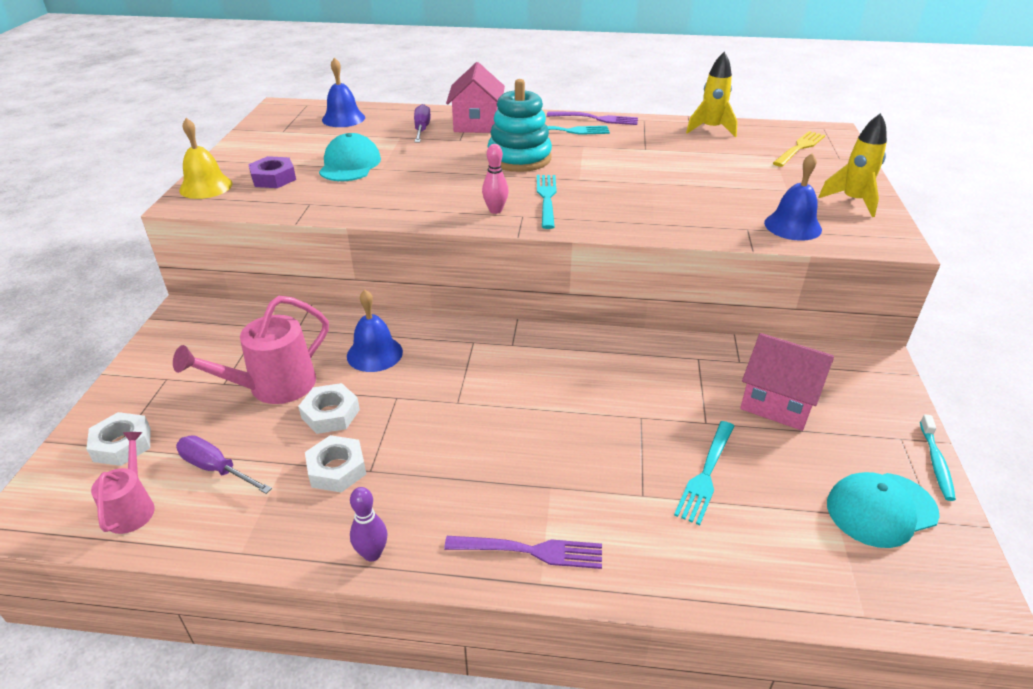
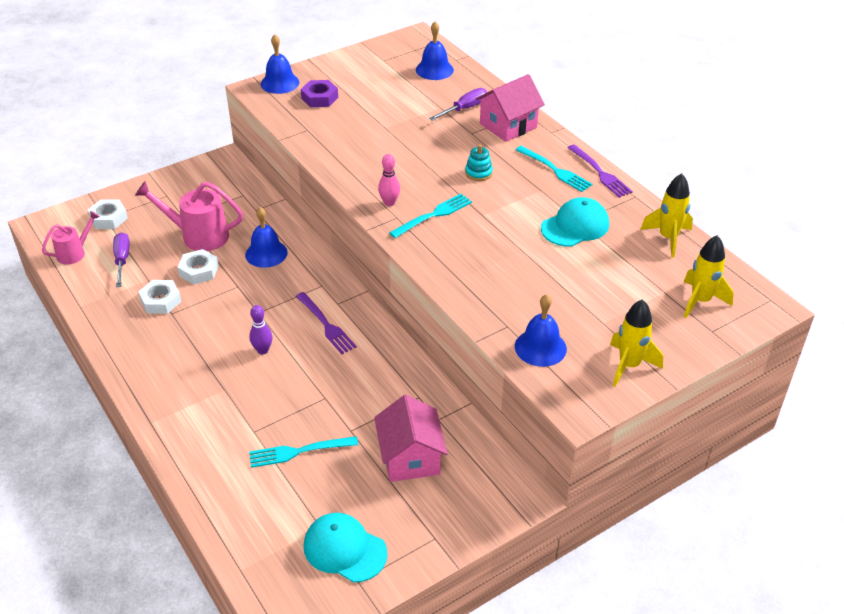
camera: 50 degrees right, 5 degrees up
yellow bell [179,118,233,199] -> blue bell [261,34,299,94]
turquoise cap [319,133,381,181] -> turquoise cap moved to [541,197,609,247]
purple bowling pin [350,487,388,562] -> purple bowling pin moved to [249,305,273,354]
purple fork [444,536,602,569] -> purple fork moved to [296,292,357,354]
turquoise stacking toy [487,79,552,172] -> turquoise stacking toy [465,145,493,181], size x0.47
yellow fork [773,131,825,167] -> yellow rocket [684,235,734,318]
turquoise toothbrush [920,414,956,501] -> none

